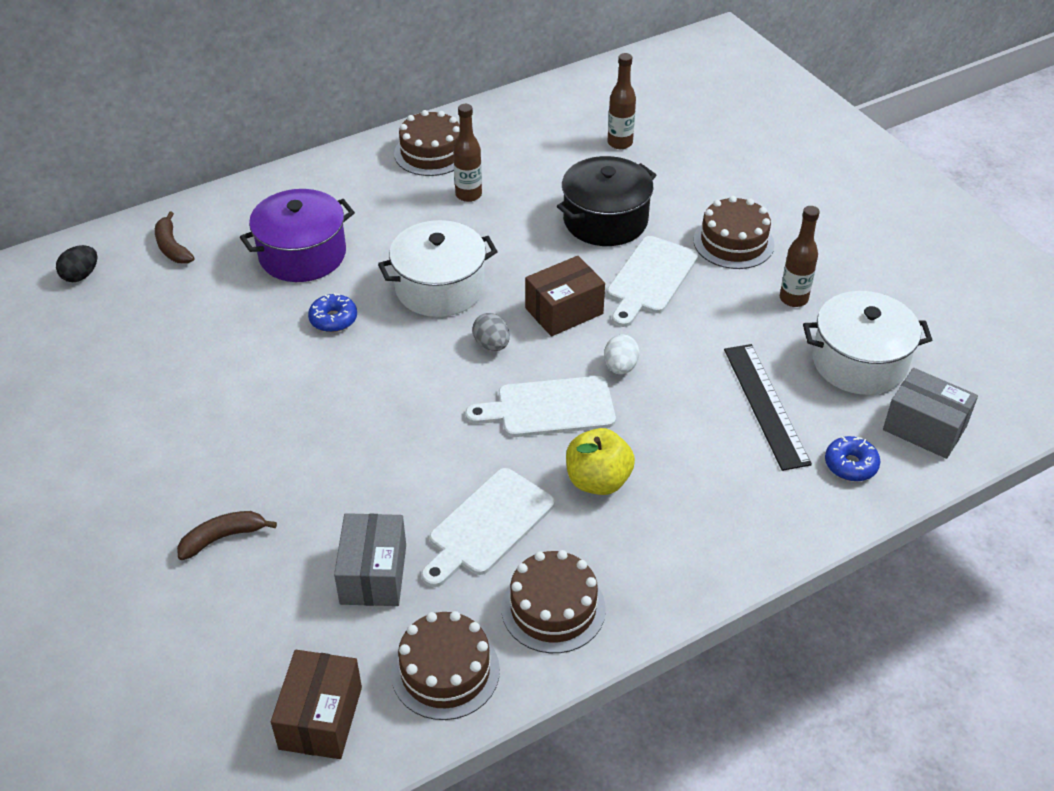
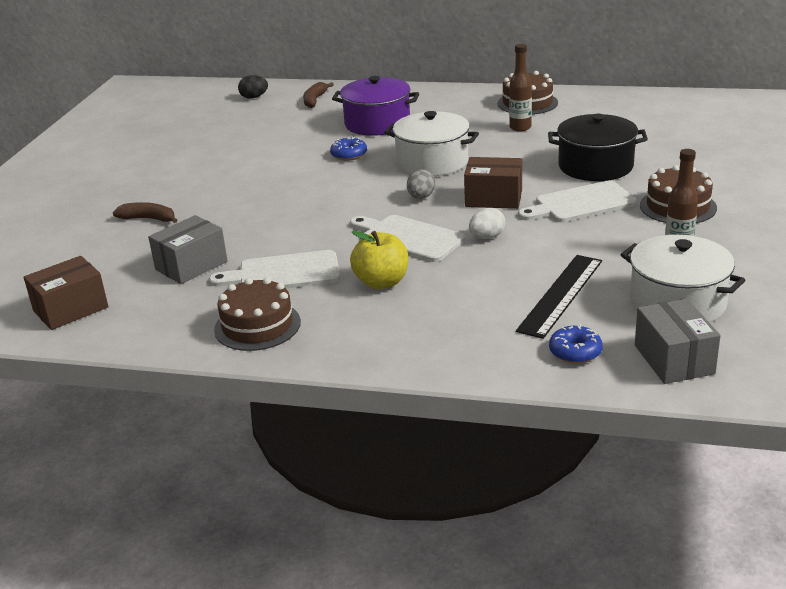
camera: 45 degrees right, 15 degrees down
brown cake [391,611,500,720] -> none
brown bottle [607,53,636,149] -> none

